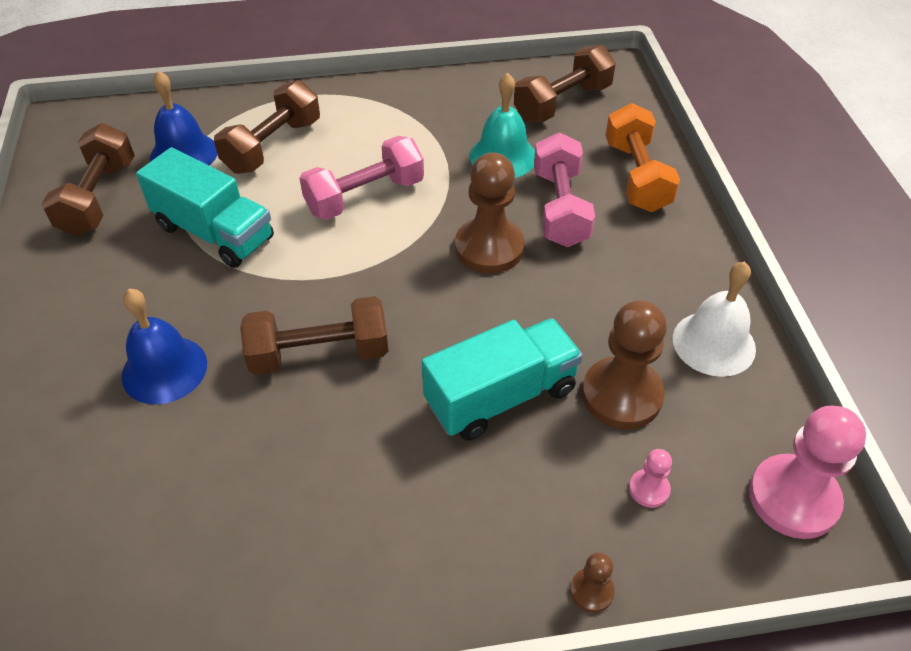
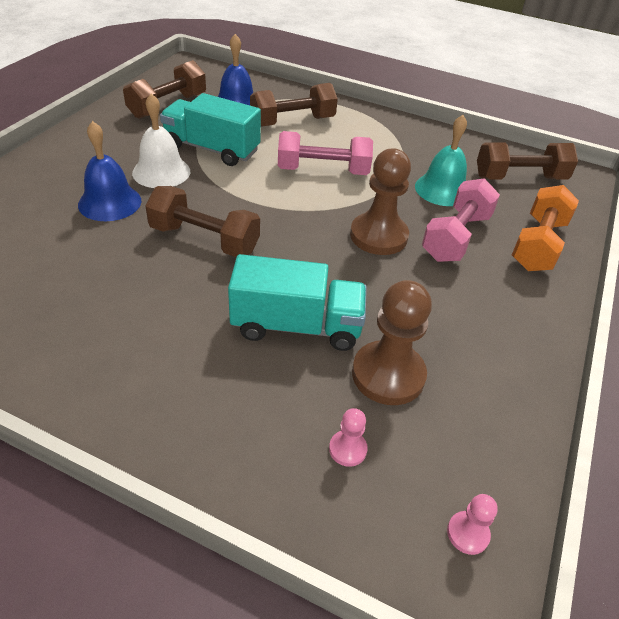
camera: 30 degrees right, 5 degrees down
turquoise truck [136,147,274,268] -> turquoise truck turned 135 degrees clockwise [160,93,261,166]
brown pawn [570,552,615,613] -> none
white bell [673,262,756,377] -> white bell moved to [132,93,190,188]
pink pawn [749,406,866,539] -> pink pawn [447,494,498,555], size x0.46

